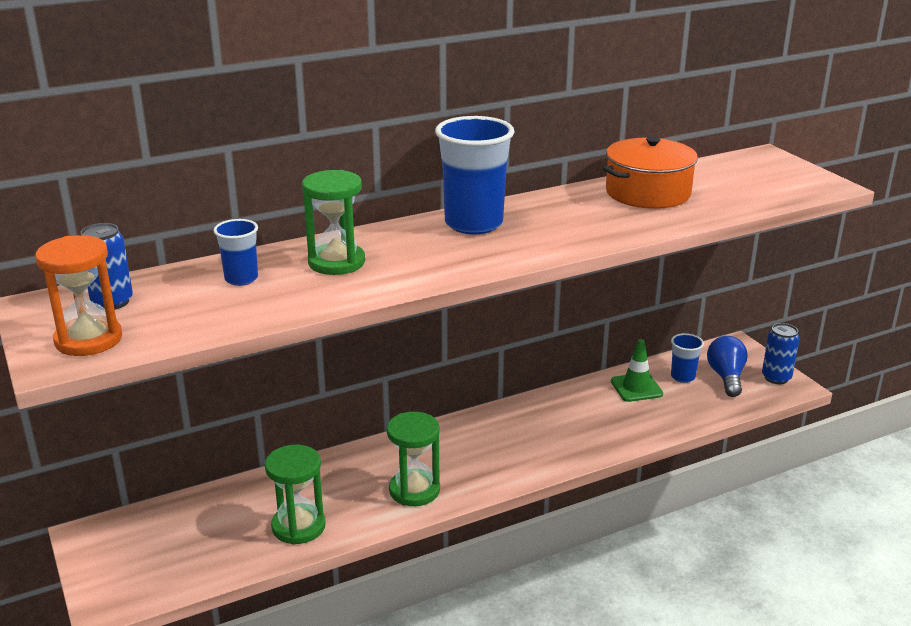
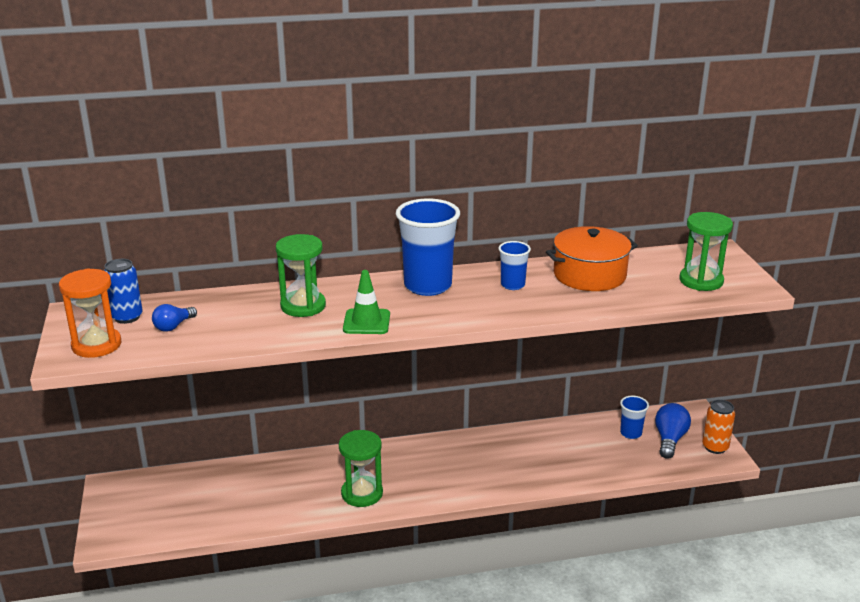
camera: 15 degrees right, 0 degrees up
blue cup [213,219,258,286] -> blue cup moved to [498,241,531,290]
green hourglass [265,445,326,545] -> green hourglass moved to [680,212,733,291]
green traffic cone [611,339,663,402] -> green traffic cone moved to [343,270,390,334]
blue can [762,323,800,384] -> orange can [702,400,735,454]
none -> blue light bulb [152,304,197,332]

